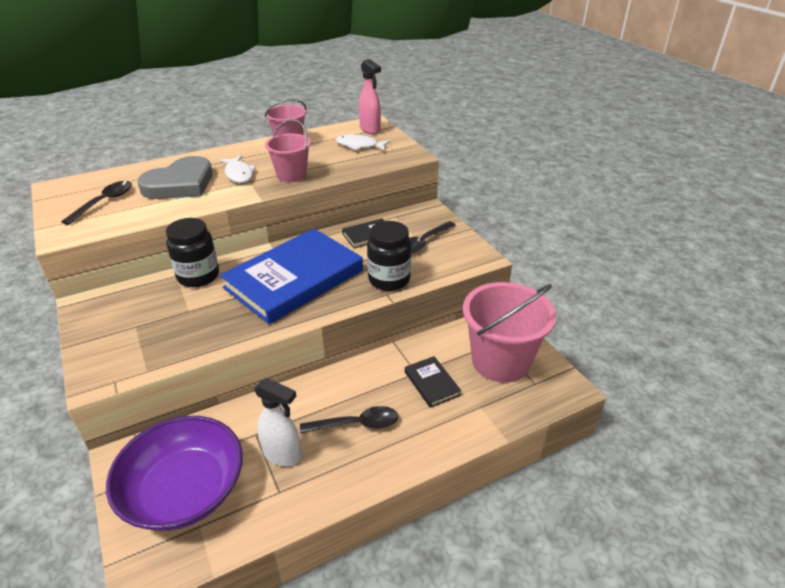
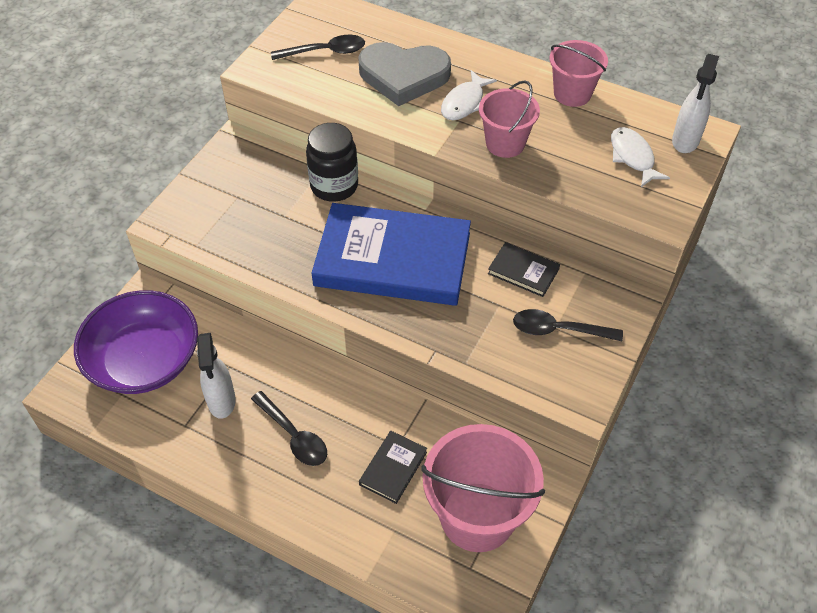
camera: 55 degrees right, 15 degrees up
pink spray bottle [359,59,381,134] -> white spray bottle [672,54,719,153]
black jar [367,221,411,291] -> none

